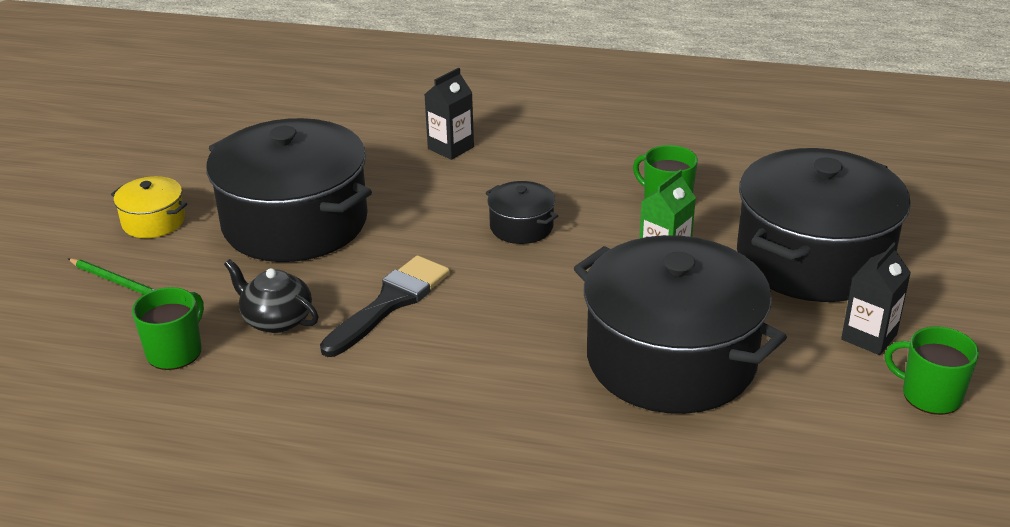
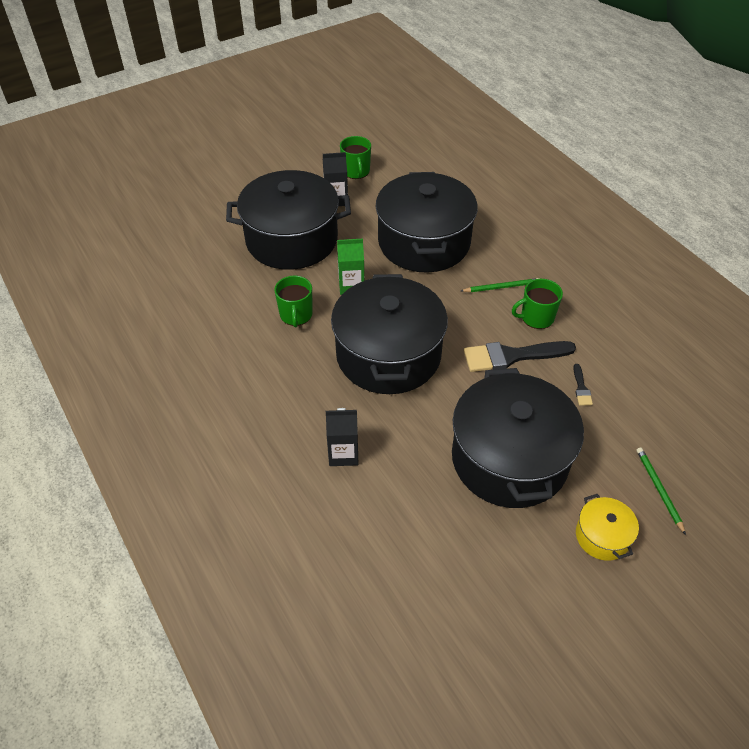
camera: 135 degrees left, 15 degrees up
green mug [132,287,204,370] -> green mug moved to [512,279,563,329]
black teapot [224,259,319,333] -> black brush [573,364,593,406]
black pot [486,181,558,244] -> black pot [331,274,448,394], size x2.30
none -> green pencil [461,278,540,292]

